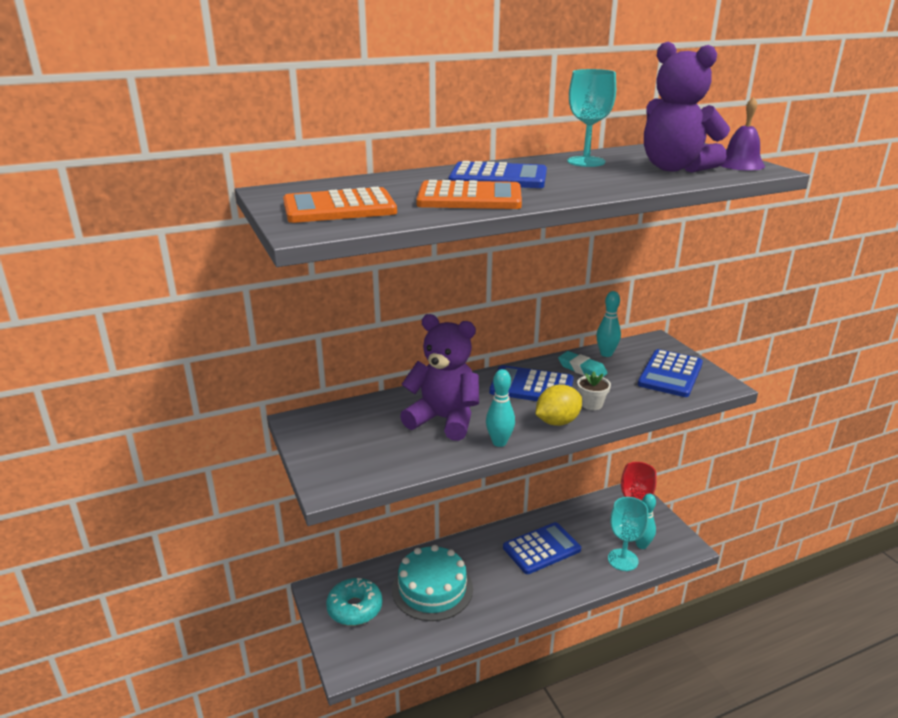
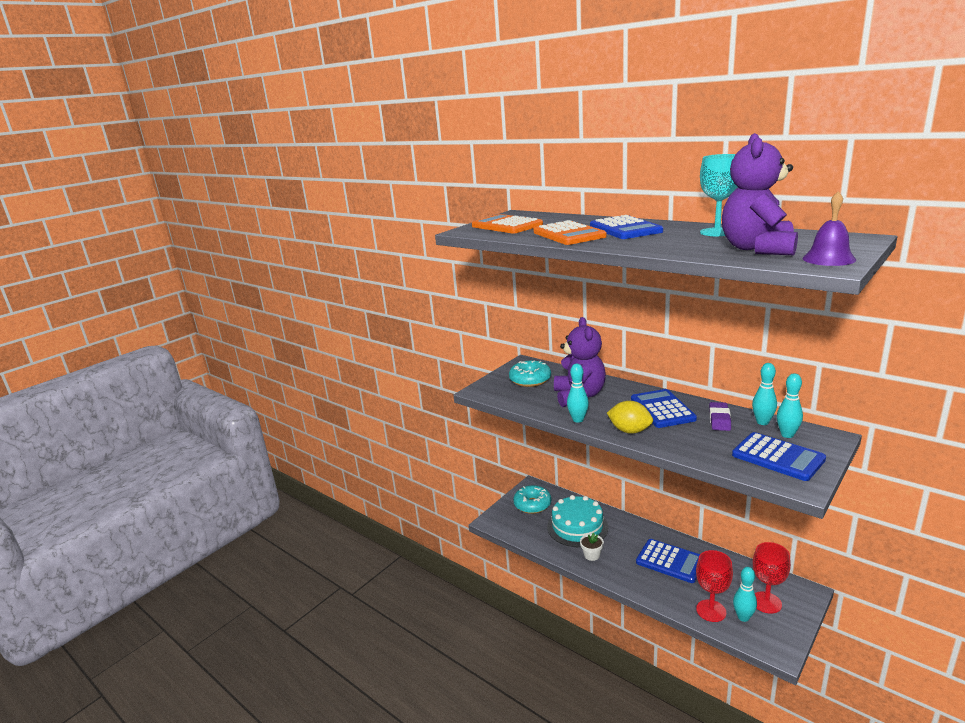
camera: 65 degrees right, 5 degrees down
turquoise eraser [558,351,607,377] -> purple eraser [709,402,731,431]
white flower pot [577,371,611,410] -> white flower pot moved to [580,533,604,561]
turquoise goblet [608,497,649,571] -> red goblet [696,550,733,622]
blue calculator [638,349,703,397] -> blue calculator turned 135 degrees counterclockwise [732,432,826,481]
none -> turquoise donut [509,360,551,387]
none -> turquoise bowling pin [777,373,803,438]

